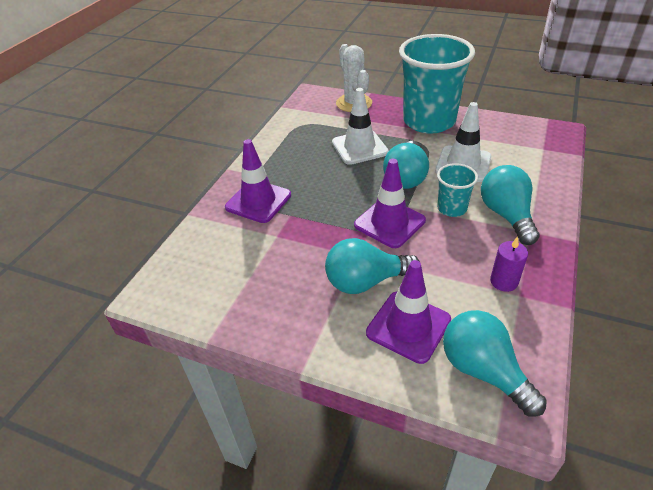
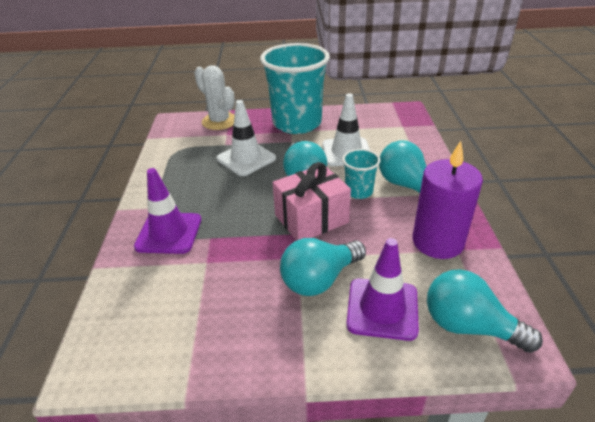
camera: 25 degrees left, 5 degrees down
purple traffic cone [354,159,426,248] -> pink gift [272,162,351,241]
purple candle [490,237,528,292] -> purple candle [413,141,483,259], size x2.00

